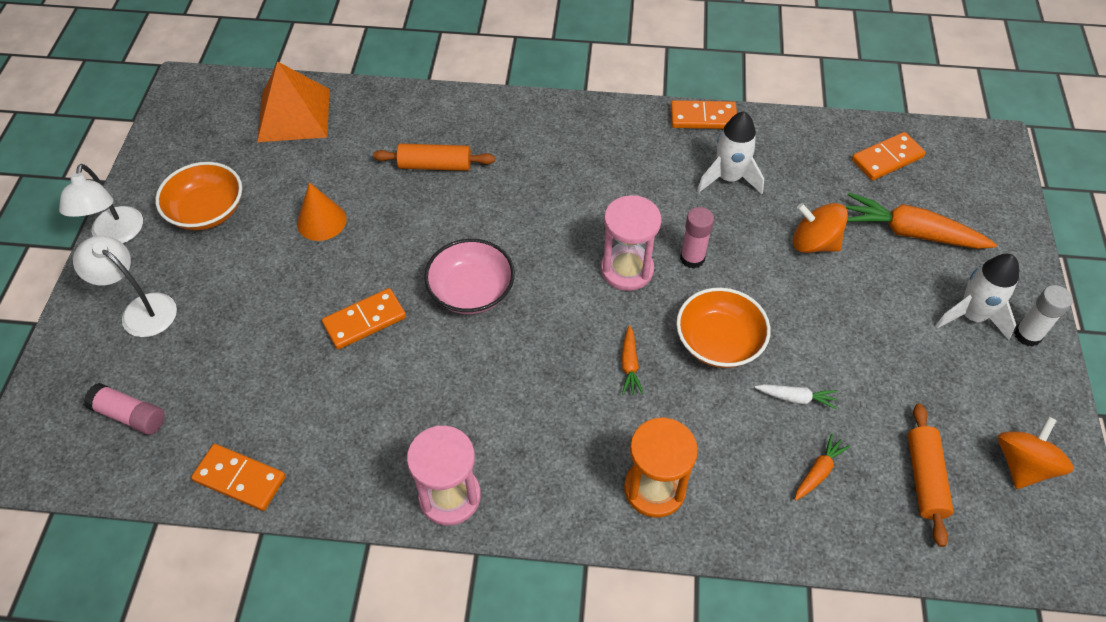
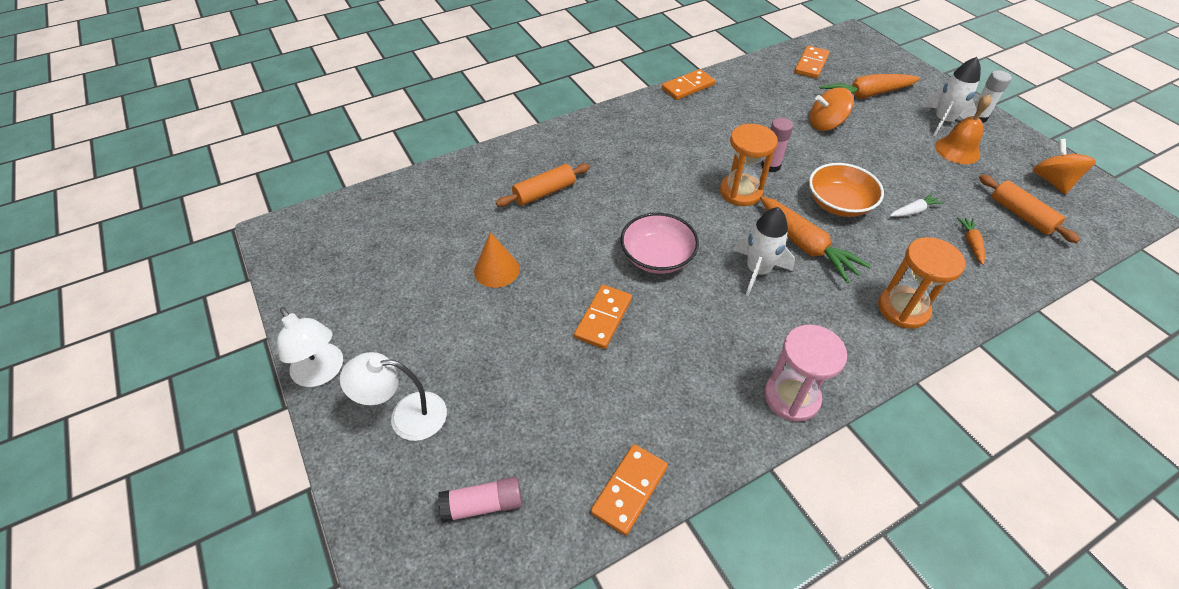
camera: 35 degrees left, 5 degrees down
orange bowl [155,162,242,230] -> none
orange domino [191,444,286,511] -> orange domino turned 45 degrees counterclockwise [591,444,668,535]
orange pyramid [257,61,330,142] -> none
pink hourglass [601,195,661,291] -> orange hourglass [720,124,778,206]
orange carrot [621,325,644,395] -> orange carrot [760,196,871,283], size x2.04
white rocket [697,111,764,194] -> white rocket moved to [733,207,795,296]
none -> orange bell [935,94,991,164]

